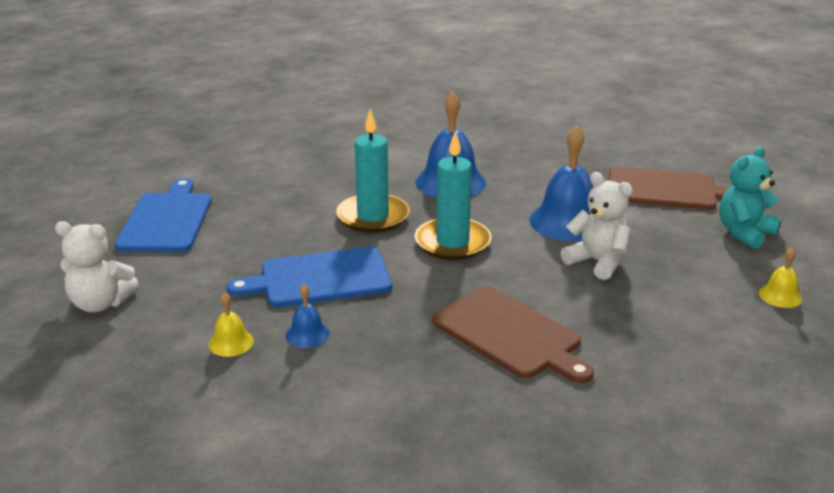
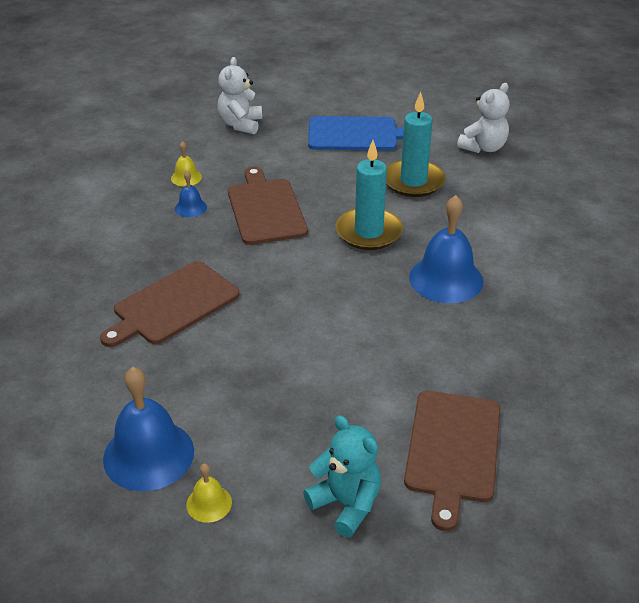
camera: 90 degrees right, 10 degrees up
blue cutting board [227,247,392,307] -> brown cutting board [228,167,308,245]
turquoise candle [415,131,492,260] -> turquoise candle moved to [386,92,446,197]
blue bell [529,126,594,241] -> blue bell moved to [103,367,194,491]
white teddy bear [560,172,633,280] -> white teddy bear moved to [457,83,510,153]

